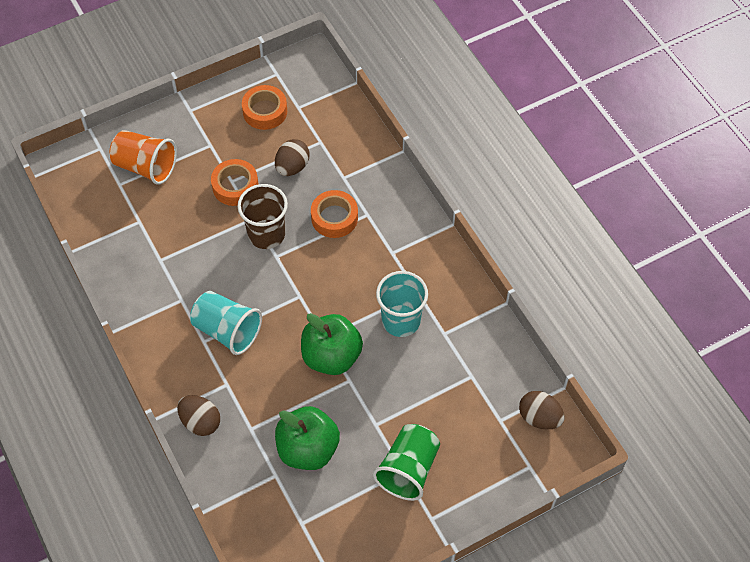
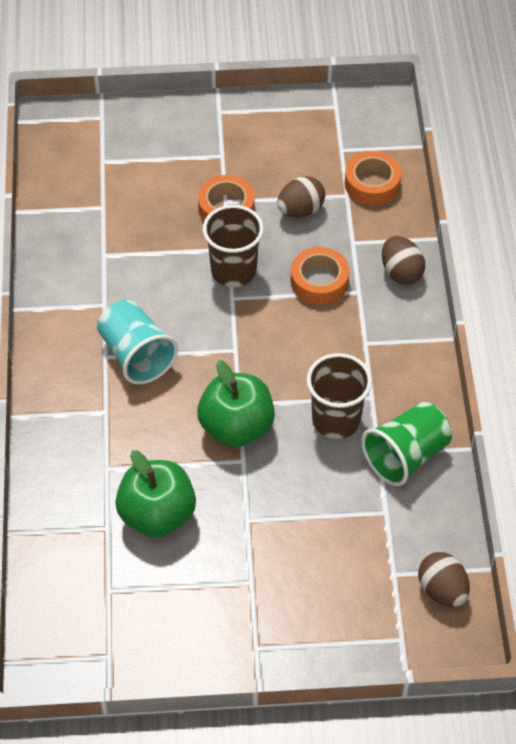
camera: 25 degrees right, 5 degrees down
orange cup [109,130,177,185] -> none
brown egg [177,395,220,436] -> brown egg moved to [382,236,425,285]
orange tape [242,85,287,130] -> orange tape moved to [345,151,402,205]
green cup [373,424,440,501] -> green cup moved to [362,402,452,486]
turquoise cup [376,271,428,337] -> brown cup [307,353,372,439]

